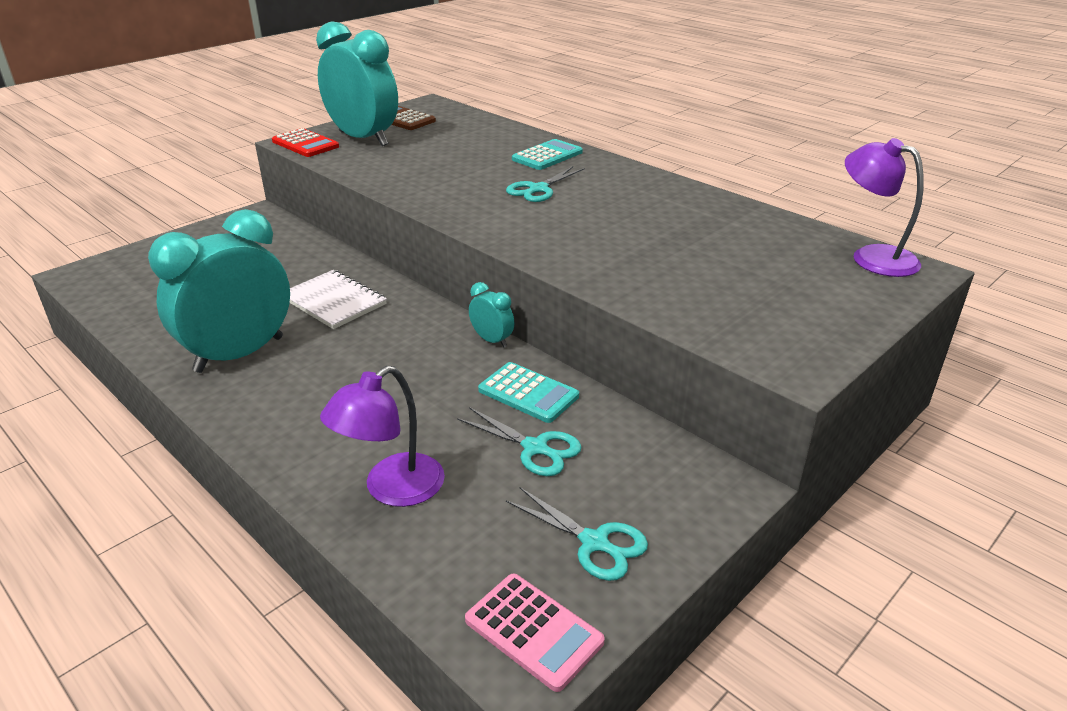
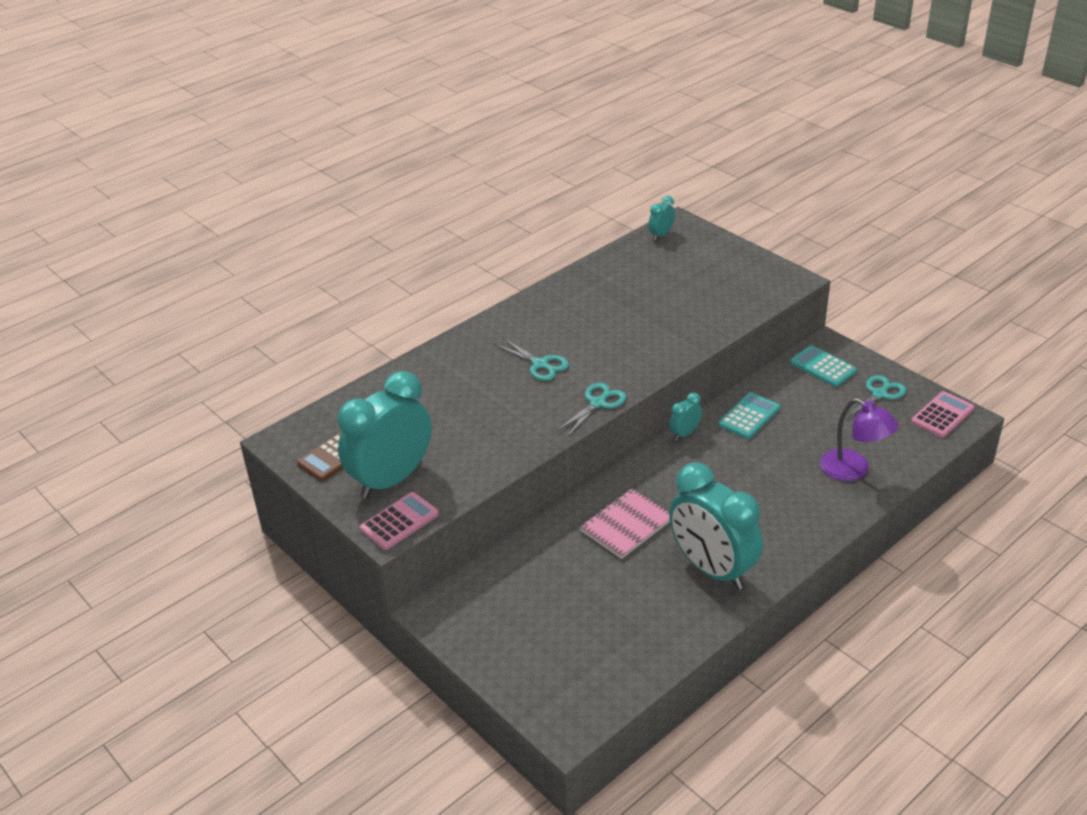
camera: 85 degrees left, 5 degrees up
red calculator [272,128,339,157] -> pink calculator [360,492,439,550]
white notebook [289,270,387,329] -> pink notebook [580,489,670,559]
turquoise scissors [457,407,582,476] -> turquoise scissors moved to [556,383,626,437]
turquoise calculator [512,139,583,170] -> turquoise calculator moved to [790,345,857,387]
purple lamp [845,138,924,277] -> turquoise clock [649,196,675,240]

